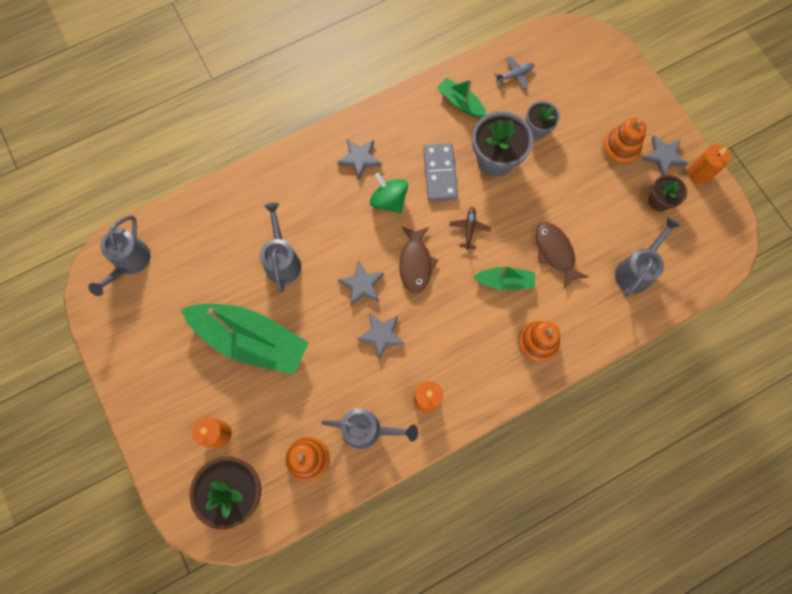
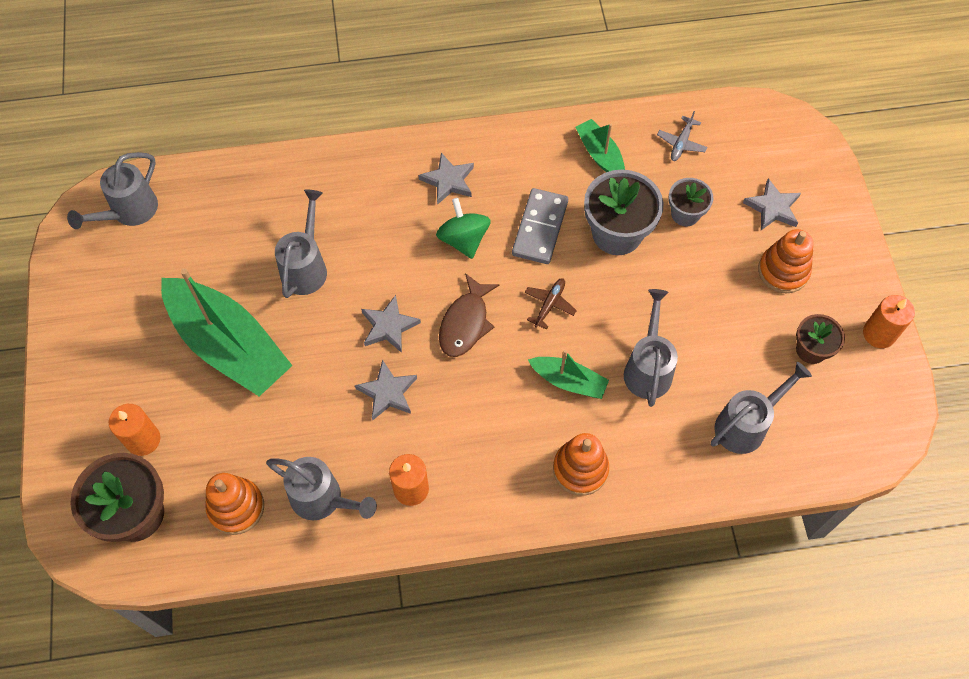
camera: 20 degrees right, 10 degrees down
grey plane [494,56,535,89] -> grey plane turned 120 degrees clockwise [657,111,707,161]
brown fish [536,222,588,289] -> grey watering can [624,289,678,407]
grey star [642,136,688,176] -> grey star moved to [743,178,801,230]

